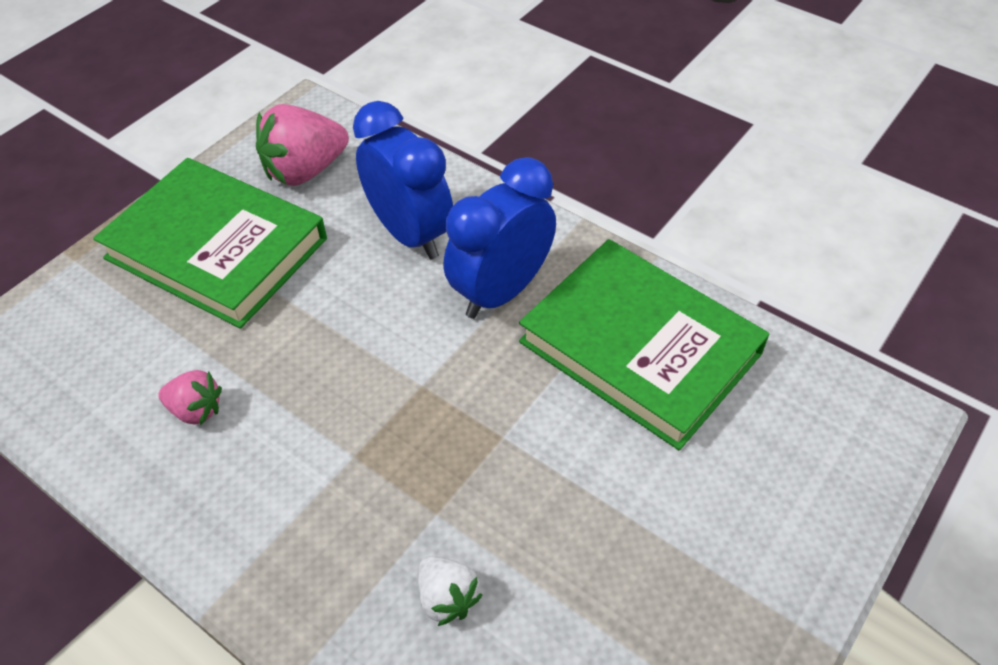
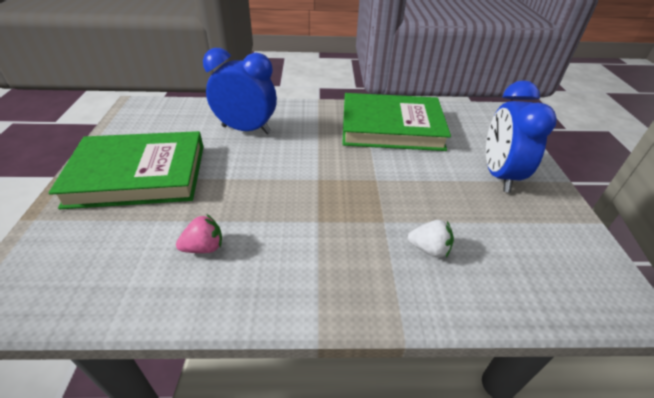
camera: 40 degrees left, 10 degrees down
pink strawberry [256,104,349,186] -> none
blue clock [444,157,556,319] -> blue clock moved to [486,80,557,192]

